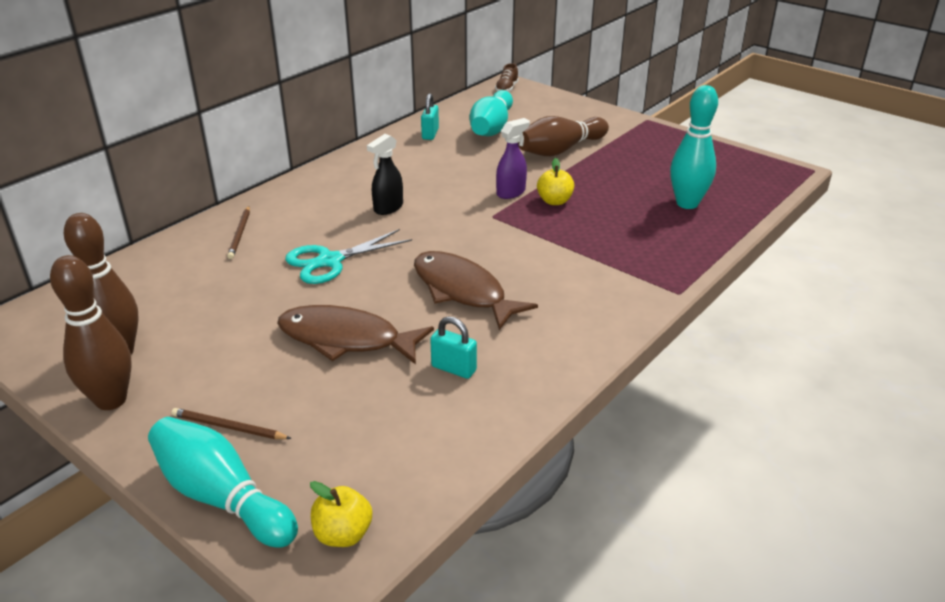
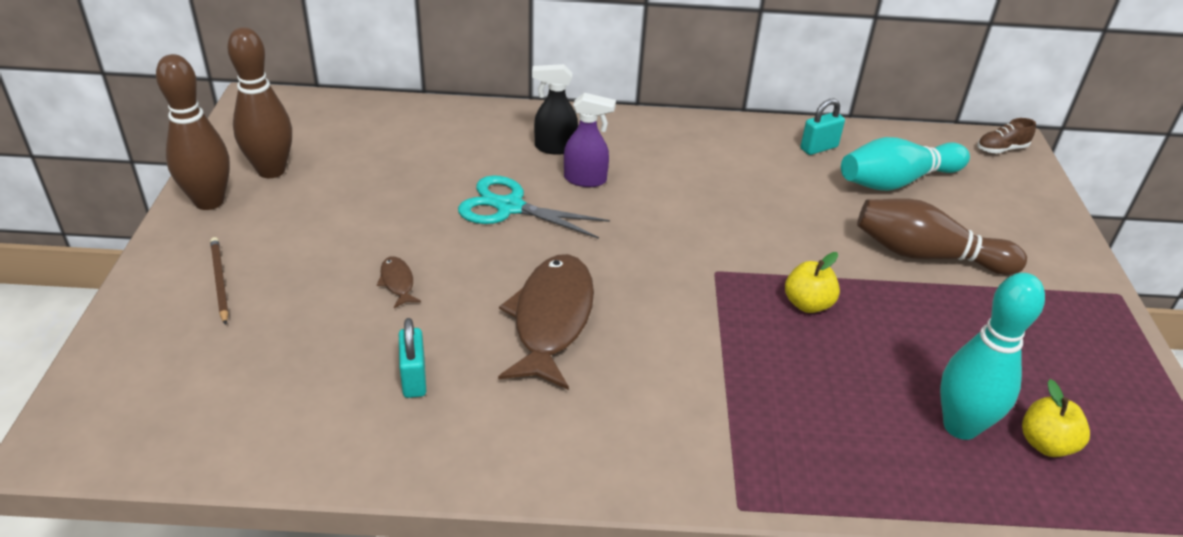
camera: 50 degrees right, 5 degrees up
turquoise bowling pin [148,417,298,548] -> none
brown pencil [227,206,250,259] -> none
brown fish [277,305,434,365] -> brown fish [377,257,421,308], size x0.42
yellow apple [310,481,372,547] -> yellow apple moved to [1022,379,1090,457]
black spray bottle [367,134,403,215] -> black spray bottle moved to [532,64,578,155]
purple spray bottle [496,118,530,199] -> purple spray bottle moved to [564,93,616,187]

